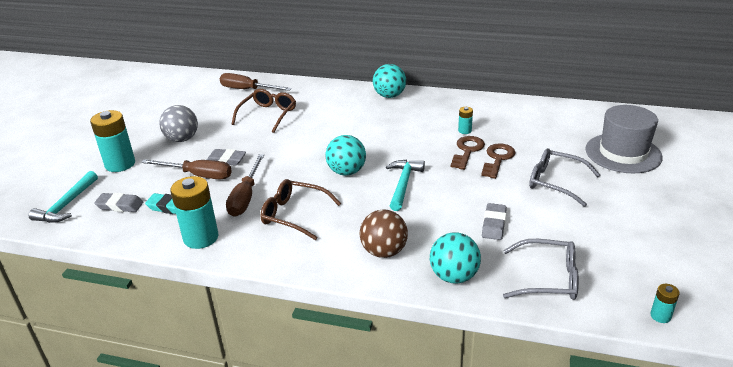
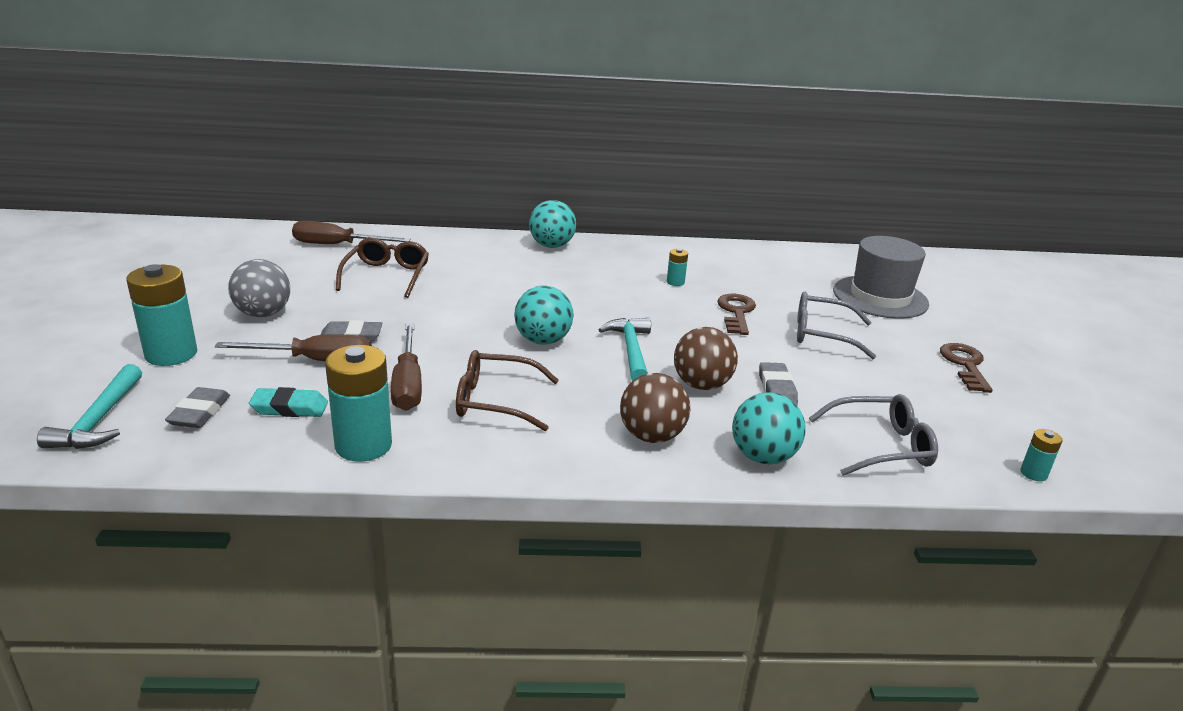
camera: 20 degrees left, 5 degrees down
grey eraser [94,193,143,212] -> grey eraser turned 75 degrees counterclockwise [165,387,230,428]
brown key [451,136,485,170] -> brown key moved to [940,343,993,393]
none -> brown ball [674,327,738,390]

